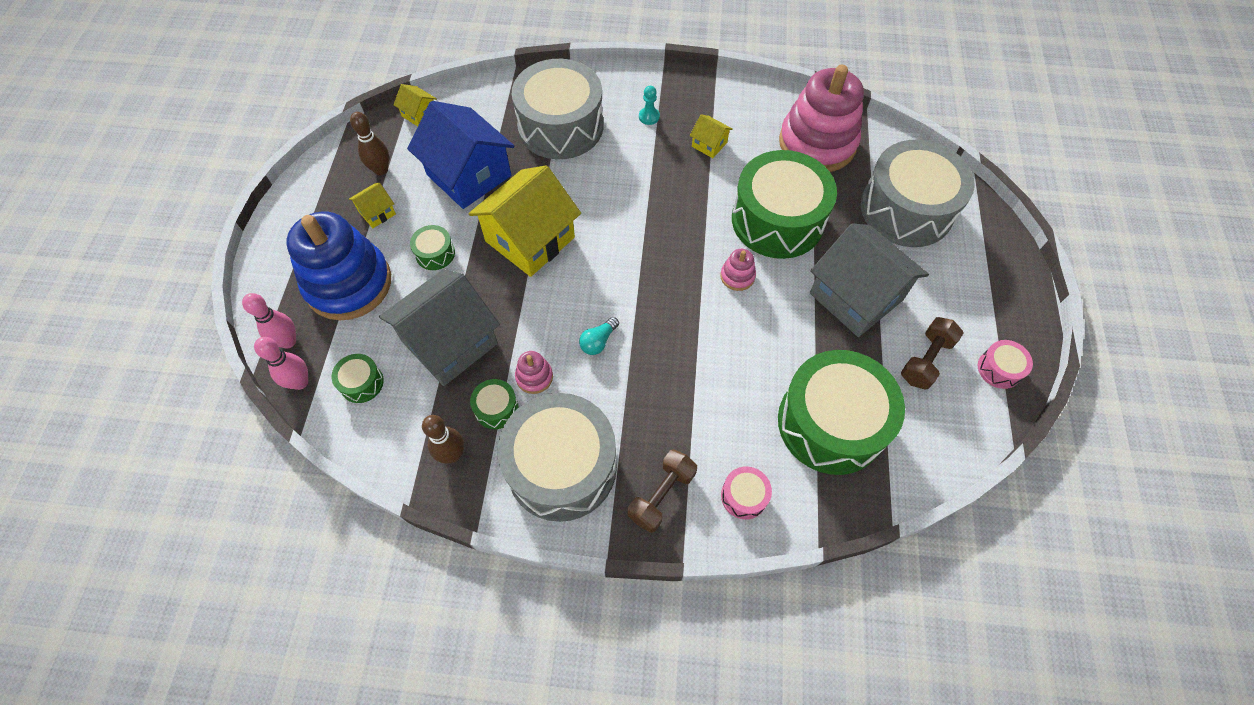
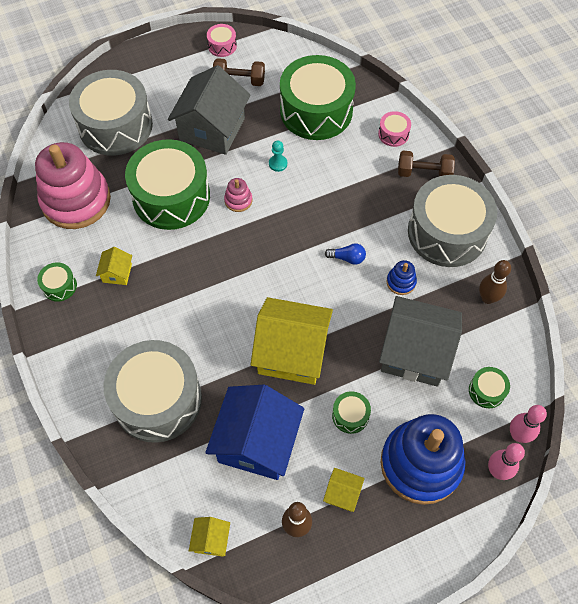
camera: 120 degrees left, 0 degrees up
green drum [470,379,519,429] -> green drum moved to [37,262,77,302]
pink stacking toy [515,351,553,394] -> blue stacking toy [387,260,417,295]
turquoise light bulb [579,317,619,355] -> blue light bulb [325,243,366,265]
turquoise pawn [639,86,660,125] -> turquoise pawn moved to [269,140,287,172]

